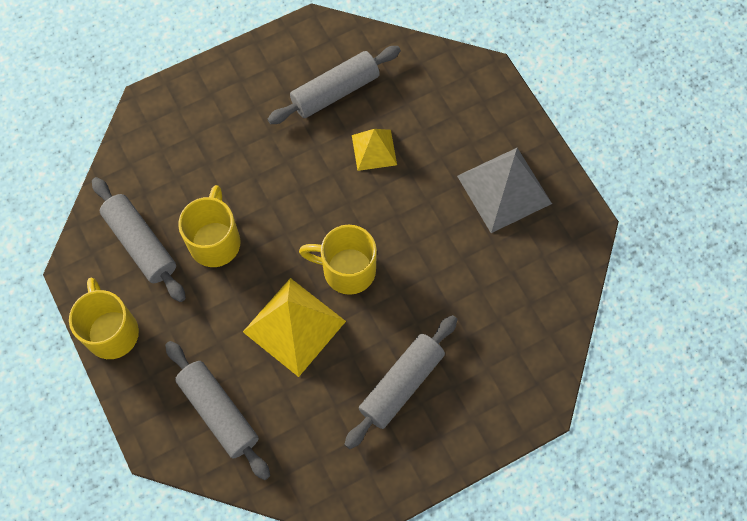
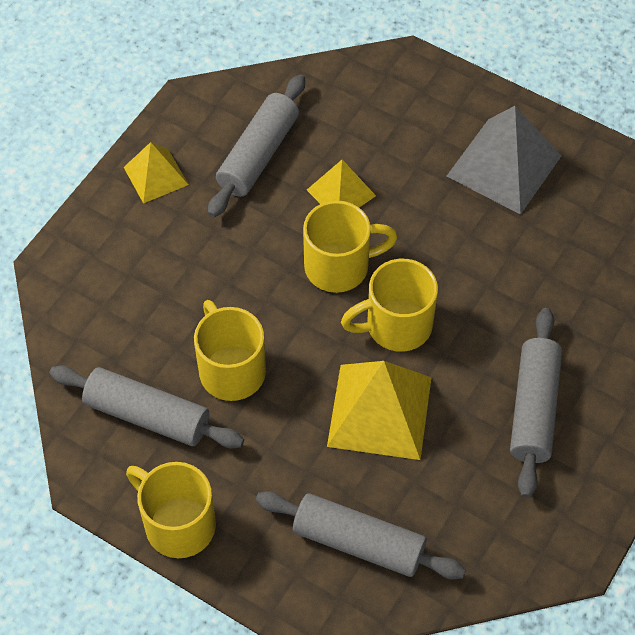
camera: 30 degrees left, 10 degrees down
none -> yellow pyramid [124,142,189,204]
none -> yellow mug [303,200,398,293]

